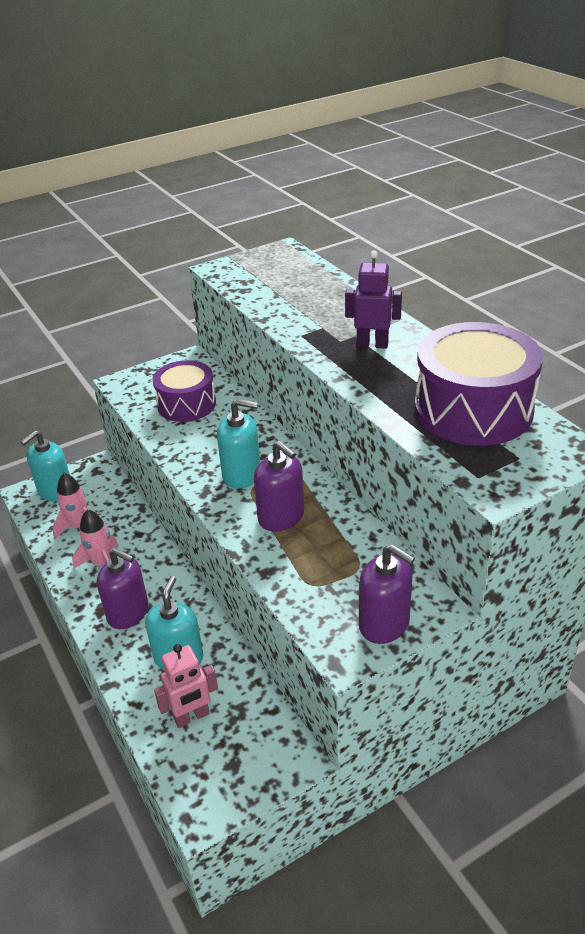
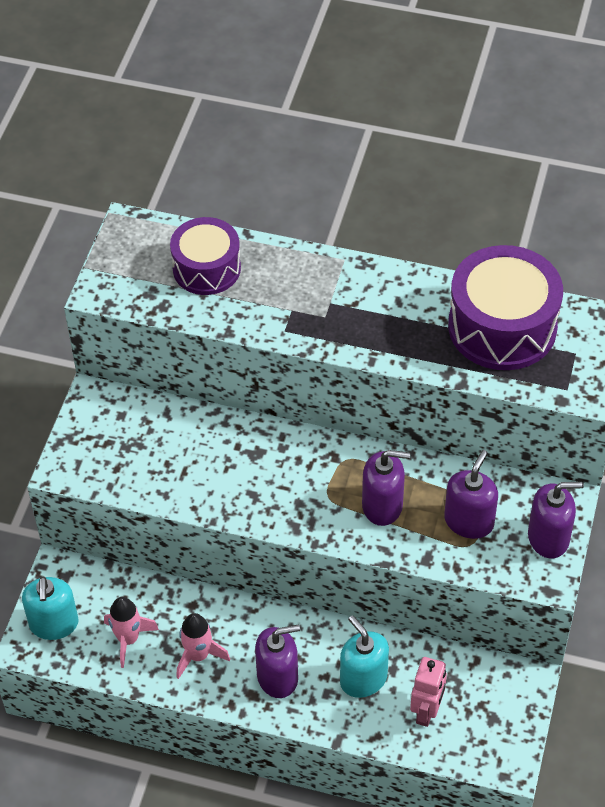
camera: 45 degrees left, 15 degrees up
purple drum [152,360,216,422] -> purple drum moved to [170,217,241,295]
turquoise soap dispenser [217,399,260,489] -> none
purple robot [345,250,402,349] -> none
none -> purple soap dispenser [444,450,498,539]

